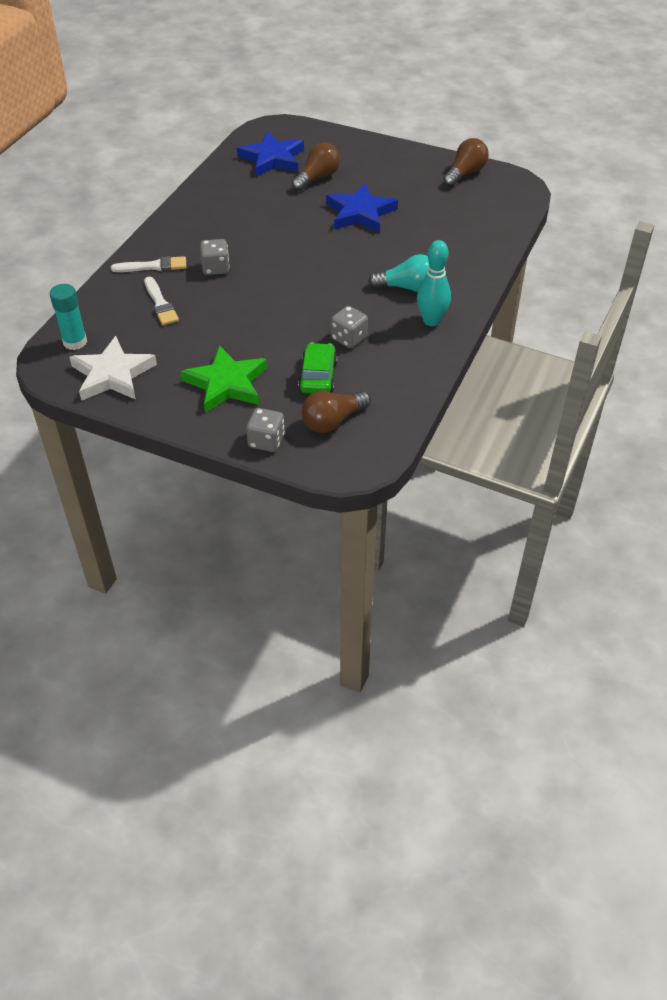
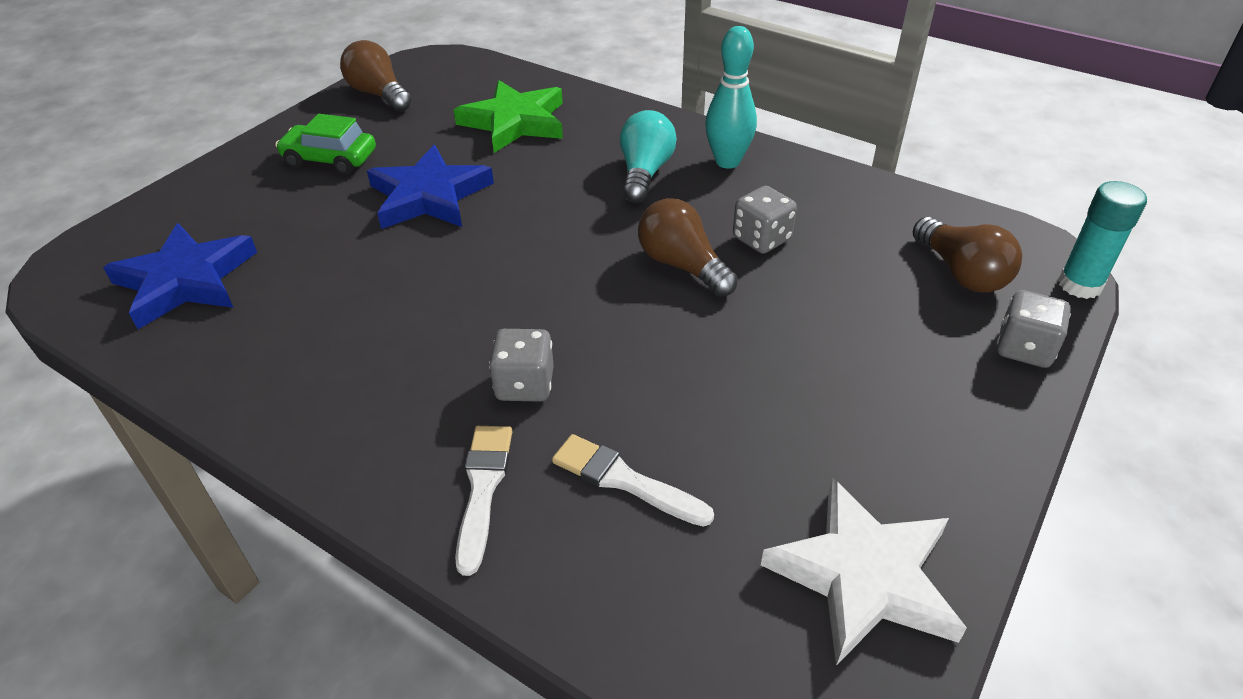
camera: 80 degrees left, 5 degrees down
turquoise glue stick [50,284,87,350] -> turquoise glue stick moved to [1058,181,1147,299]
white brush [144,277,179,325] -> white brush turned 135 degrees counterclockwise [552,434,714,527]
green star [181,345,267,413] -> green star moved to [454,80,563,153]
brown light bulb [292,143,340,191] -> brown light bulb moved to [638,198,738,297]
green car [298,343,338,394] -> green car moved to [275,114,376,175]

